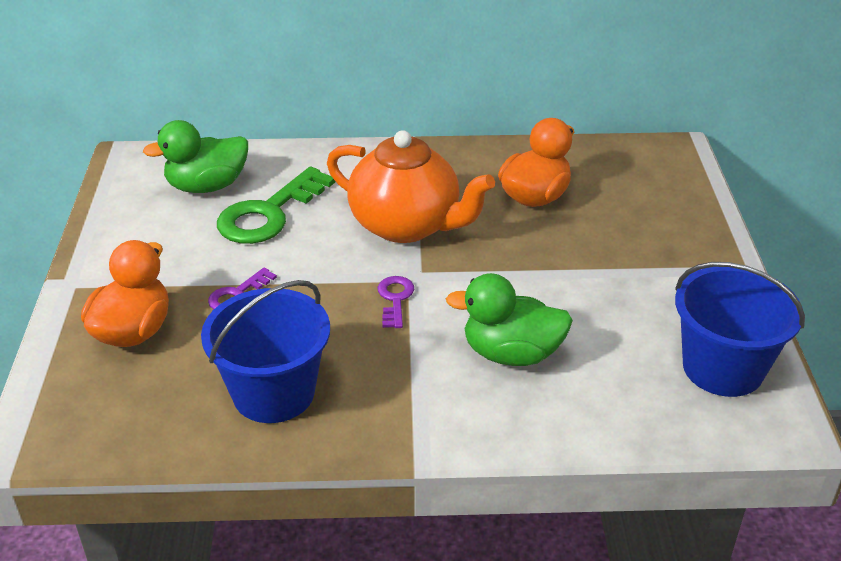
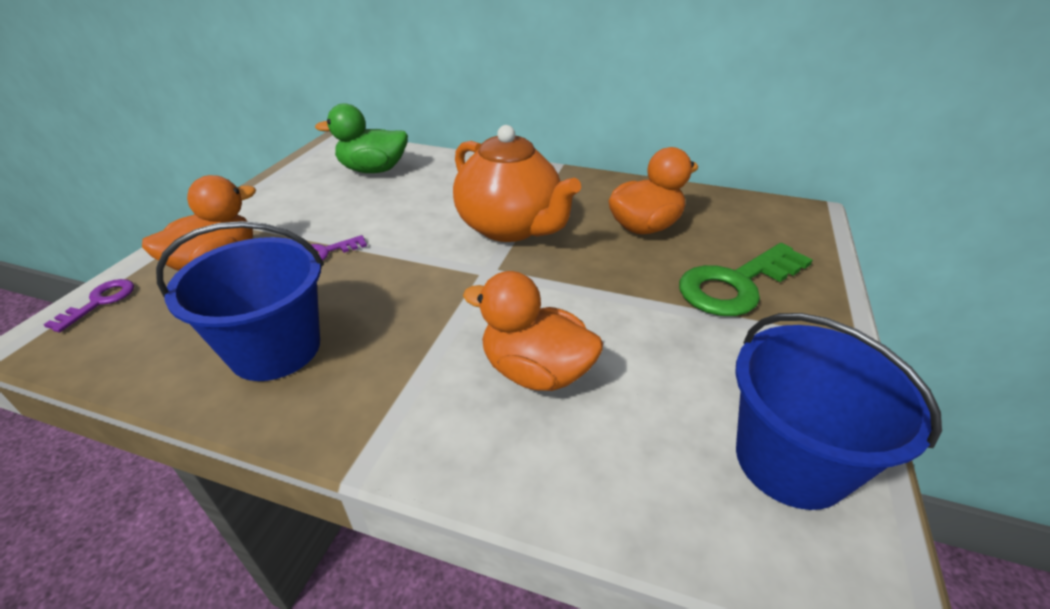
camera: 20 degrees right, 0 degrees up
green key [217,166,335,244] -> green key moved to [679,243,813,316]
purple key [378,276,414,328] -> purple key moved to [43,279,134,332]
green duck [446,273,573,366] -> orange duck [463,271,603,391]

